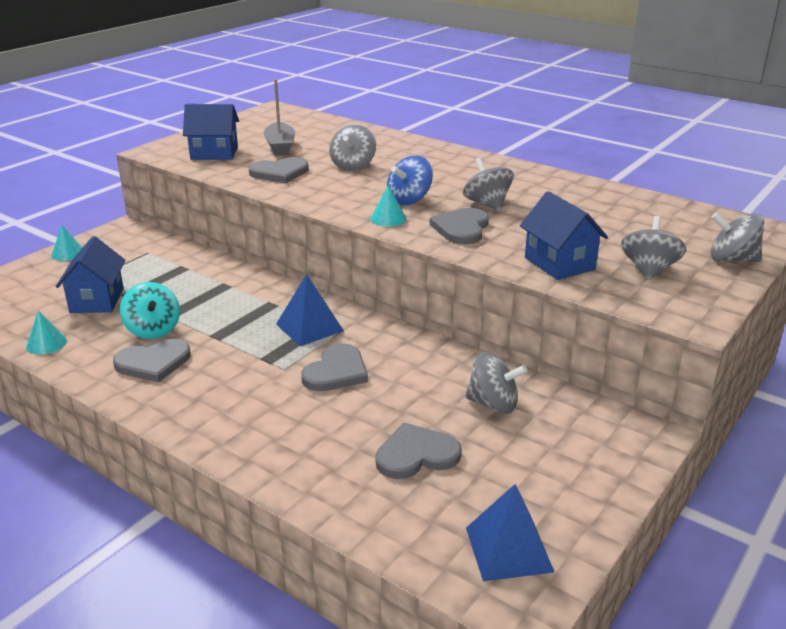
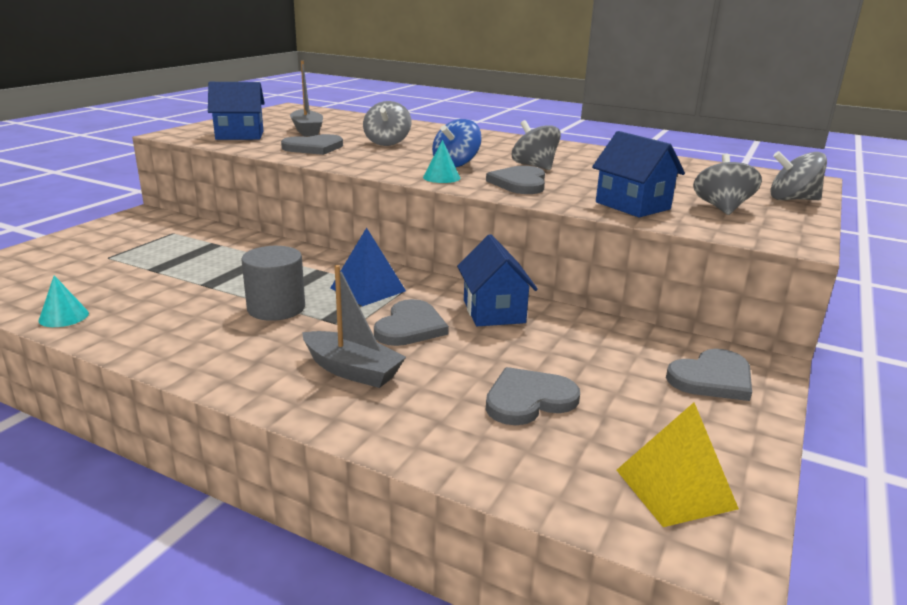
camera: 10 degrees left, 5 degrees down
turquoise cone [51,224,82,261] -> none
blue house [56,236,125,313] -> blue house moved to [457,234,538,326]
grey heart [113,339,191,382] -> grey heart moved to [666,349,752,401]
turquoise spinning top [120,282,180,339] -> none
grey spinning top [465,352,527,414] -> none
blue pyramid [466,484,554,582] -> yellow pyramid [617,403,739,527]
none -> grey cylinder [242,246,305,321]
none -> grey boat [302,265,406,388]

